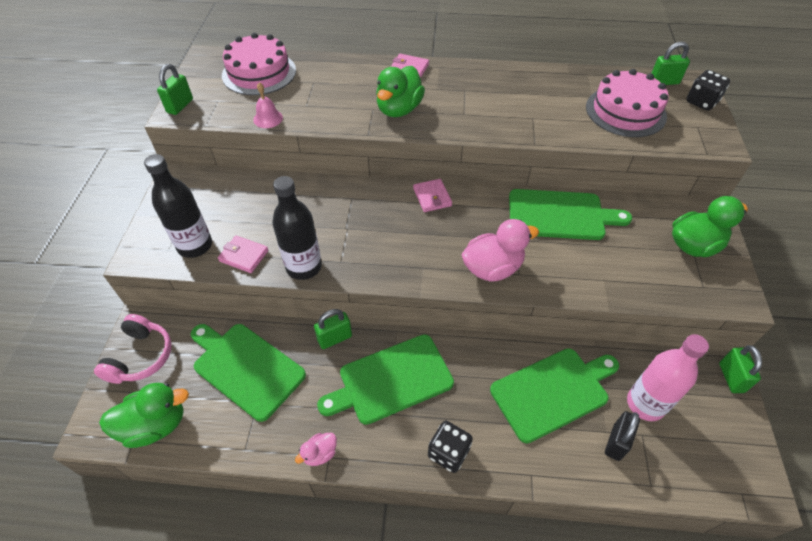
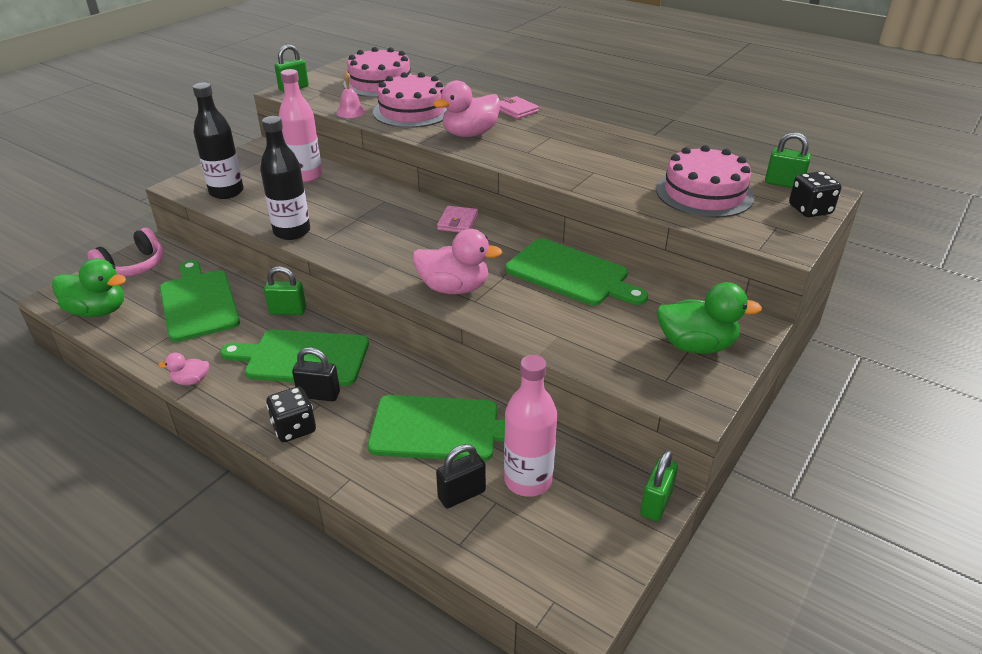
camera: 30 degrees right, 15 degrees down
pink wallet [218,236,269,273] -> none
green duck [376,66,425,117] -> pink duck [433,80,500,137]
none -> pink bottle [279,69,322,183]
none -> black padlock [292,347,340,401]
none -> pink cake [373,72,447,128]

